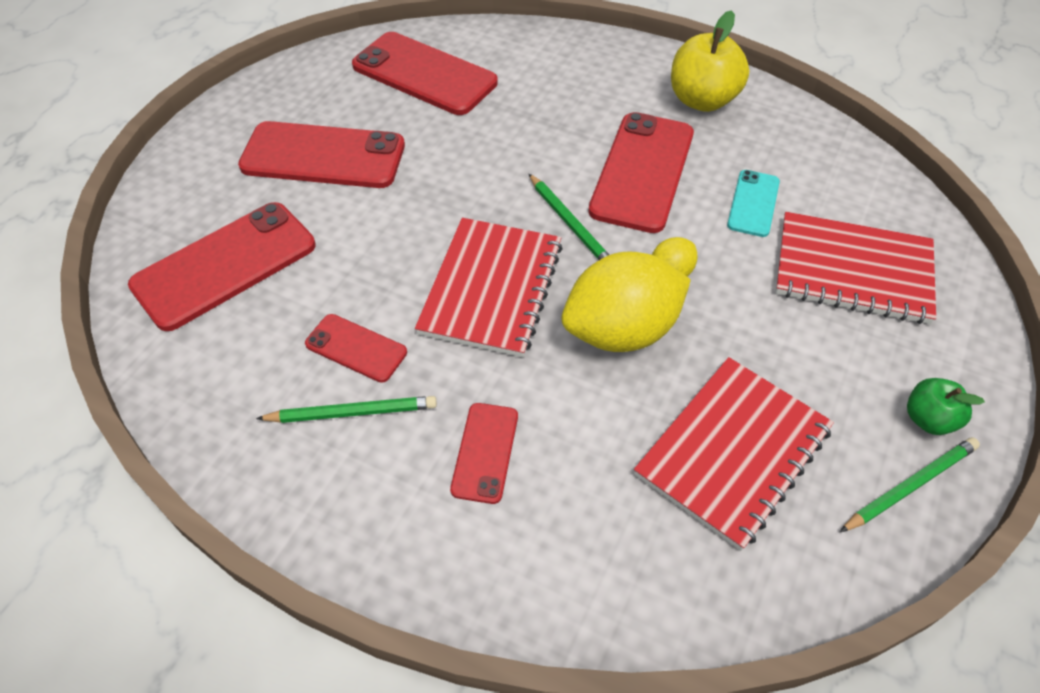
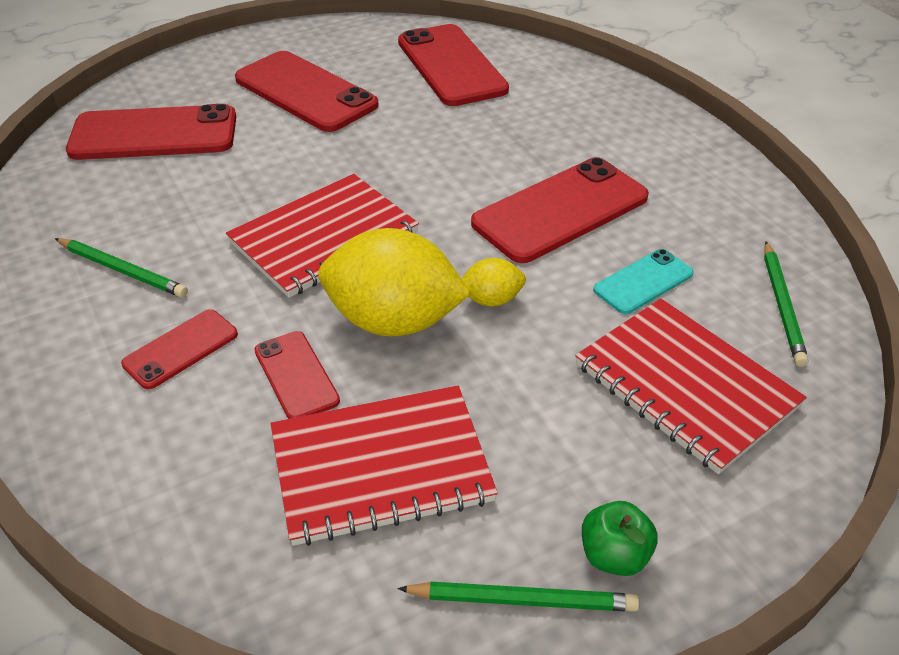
camera: 35 degrees right, 10 degrees down
red phone [305,314,407,383] -> red phone moved to [254,331,340,419]
green pencil [529,174,609,260] -> green pencil moved to [764,242,809,367]
yellow apple [671,10,749,112] -> none

